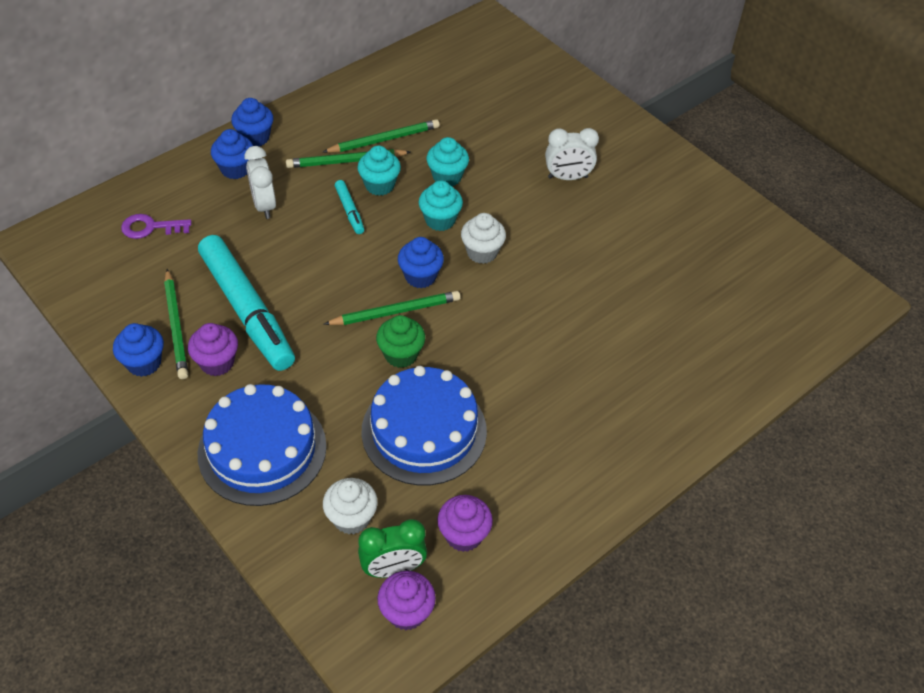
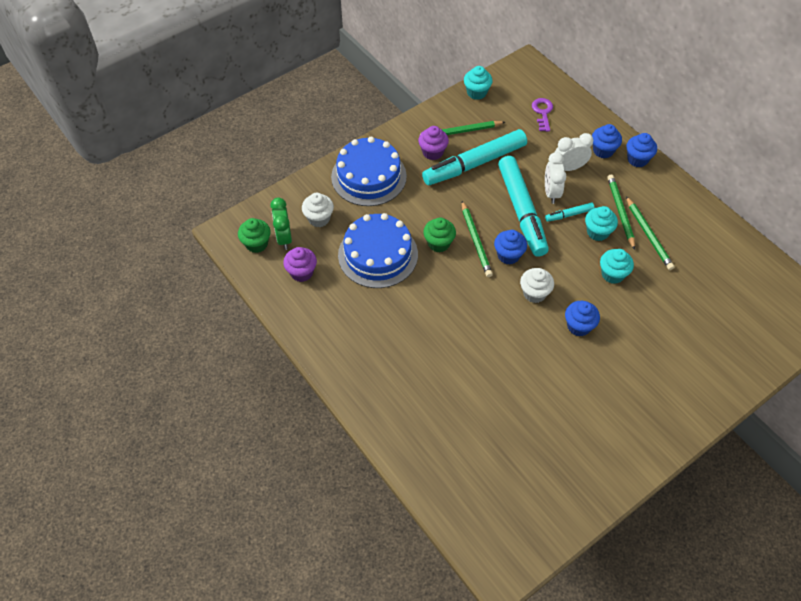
camera: 95 degrees right, 5 degrees up
blue cupcake [113,323,164,377] -> blue cupcake moved to [565,301,600,337]
purple cupcake [377,571,436,631] -> green cupcake [238,218,271,253]
turquoise cupcake [419,180,463,231] -> turquoise cupcake moved to [464,66,493,100]
white clock [545,128,599,180] -> white clock moved to [545,152,566,204]
none -> turquoise marker [498,156,549,257]

